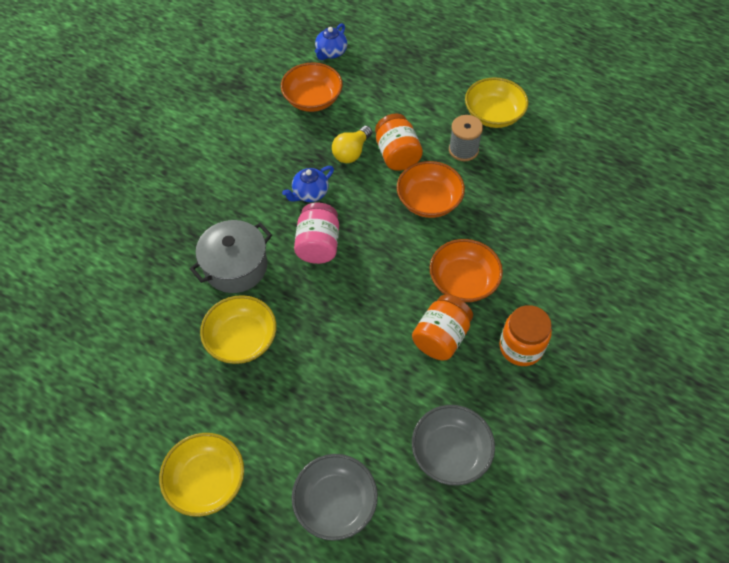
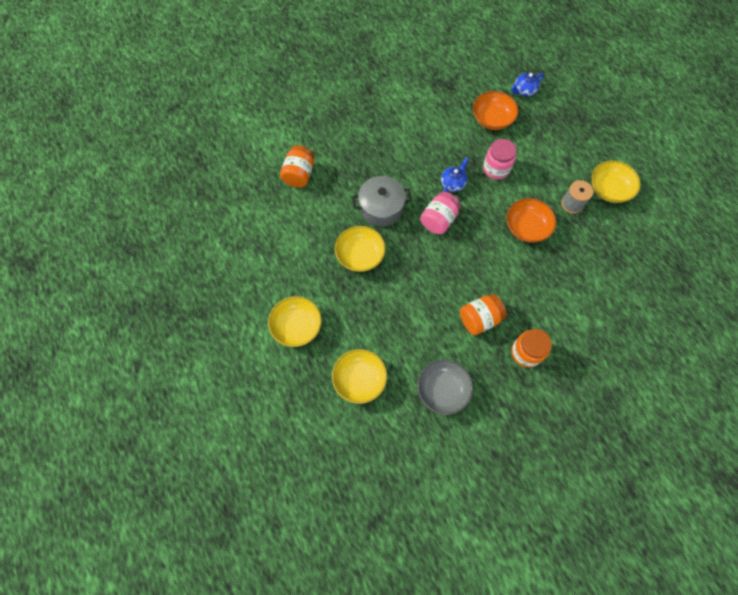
camera: 30 degrees right, 10 degrees up
blue teapot [282,166,334,202] -> blue teapot turned 135 degrees clockwise [441,157,469,192]
grey bowl [292,454,378,541] -> yellow bowl [332,349,387,404]
yellow light bulb [332,126,372,163] -> pink jar [483,139,517,180]
orange jar [375,114,423,171] -> orange jar moved to [280,145,314,188]
orange bowl [430,239,503,302] -> none

